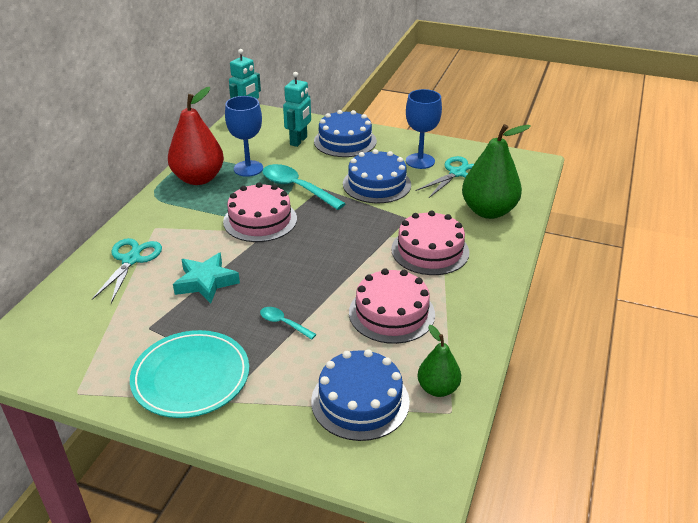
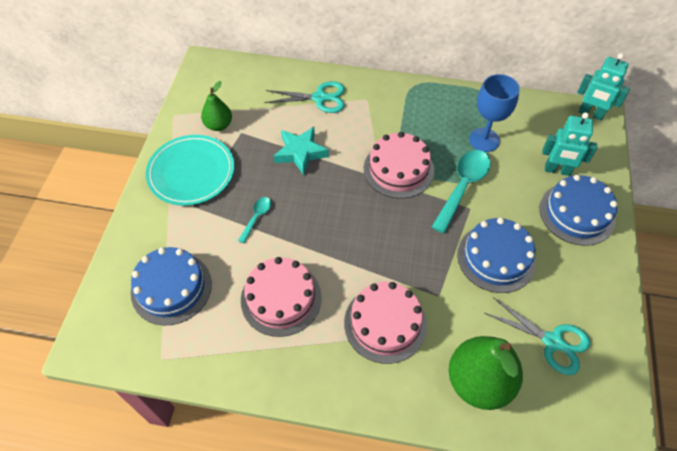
camera: 80 degrees right, 20 degrees up
red pear [168,87,224,185] -> none
blue goblet [406,89,442,169] -> none
green pear [418,325,461,397] -> green pear moved to [201,81,232,131]

